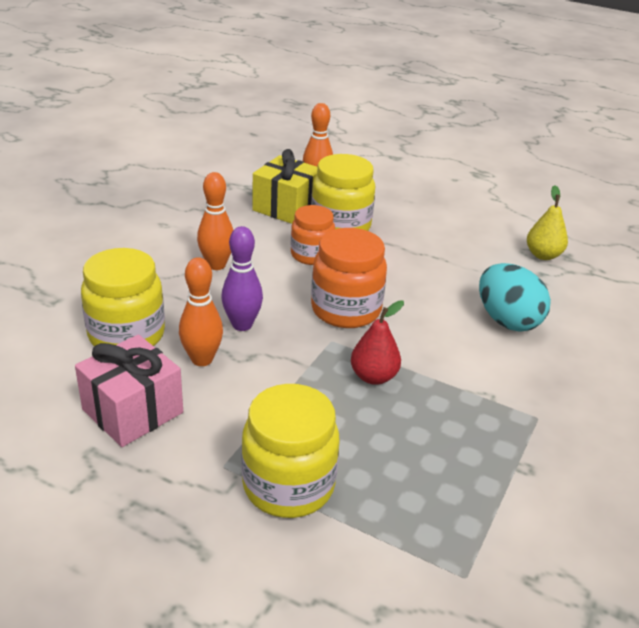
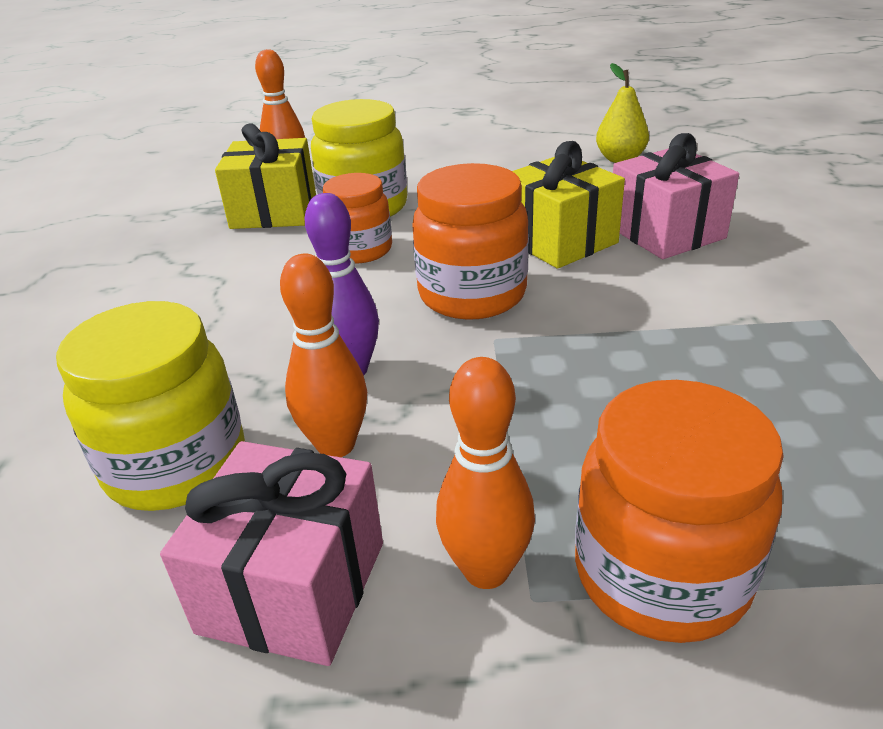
camera: 25 degrees left, 0 degrees up
orange bowling pin [197,172,233,270] -> orange bowling pin moved to [436,357,535,589]
yellow jar [241,384,340,518] -> orange jar [575,380,784,643]
red pear [351,300,404,385] -> none
turquoise egg [479,263,551,332] -> pink gift [613,133,739,259]
none -> yellow gift [512,141,625,269]

